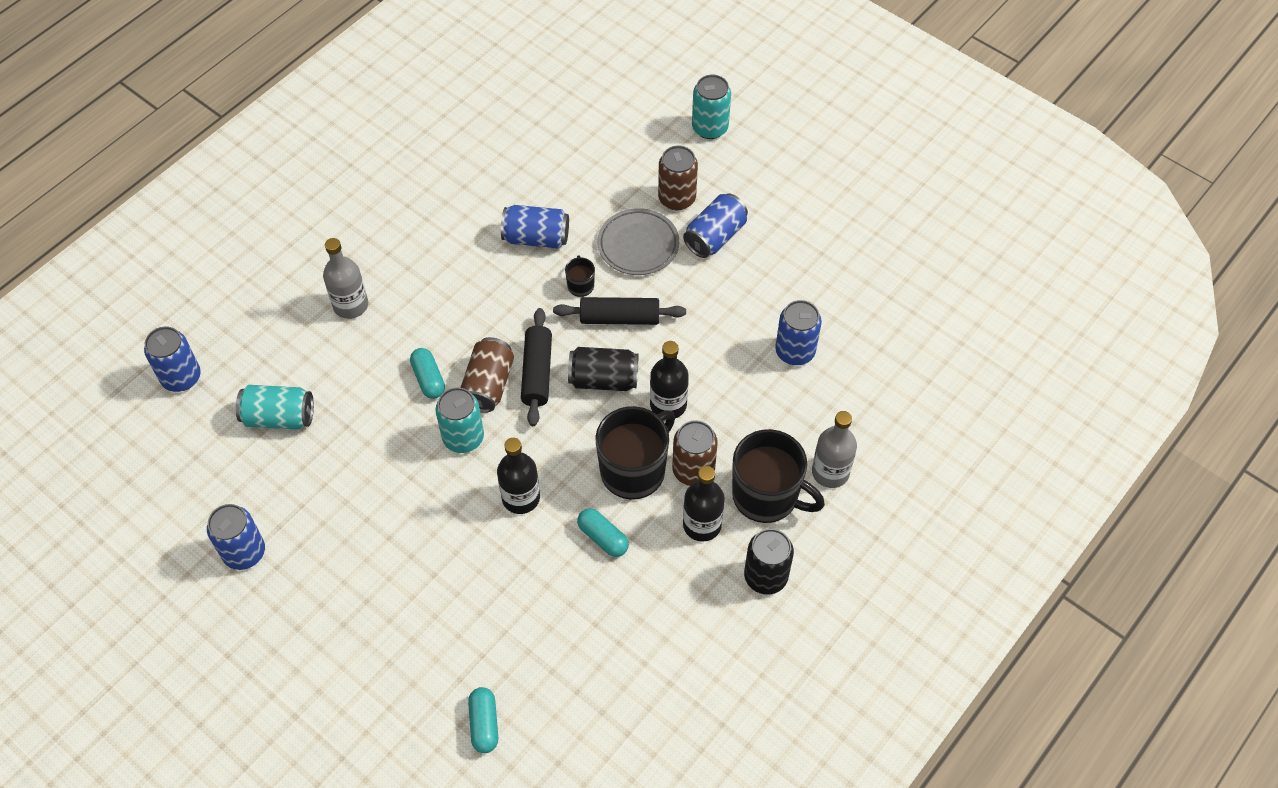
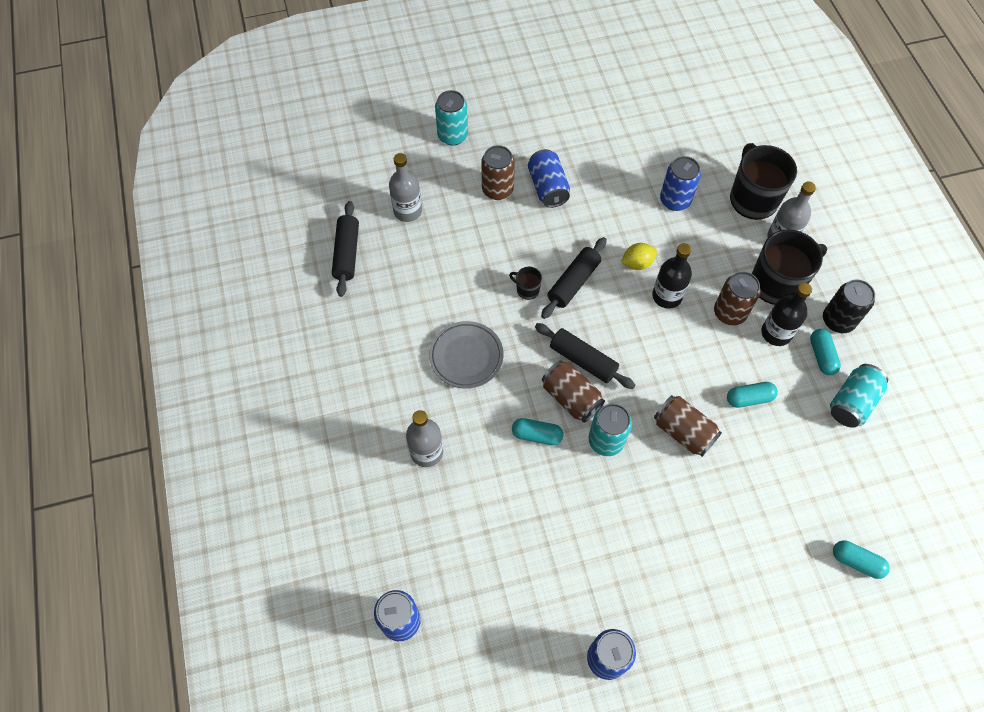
camera: 55 degrees left, 5 degrees up
turquoise can [236,385,314,430] -> turquoise can moved to [830,364,888,428]
black bottle [497,438,540,514] -> brown can [654,395,722,457]
blue can [501,205,569,248] -> none
black can [568,347,638,391] -> none
black mug [595,406,675,500] -> black mug moved to [730,143,797,220]
grey plate [597,208,679,275] -> grey plate moved to [429,321,504,389]
none -> black rolling pin [332,201,359,297]
none -> grey bottle [389,153,422,222]
none -> yellow lemon [621,243,657,270]
none -> turquoise capsule [810,329,841,375]

